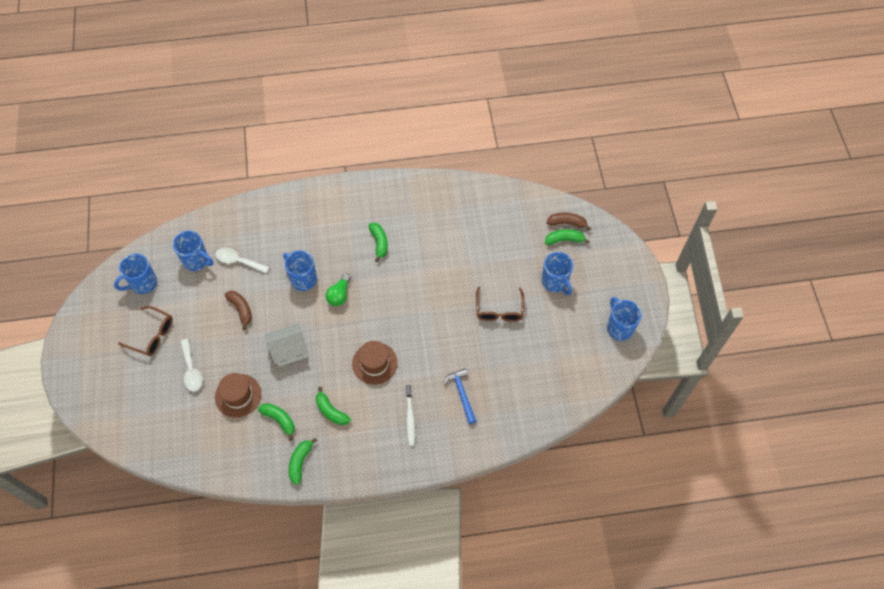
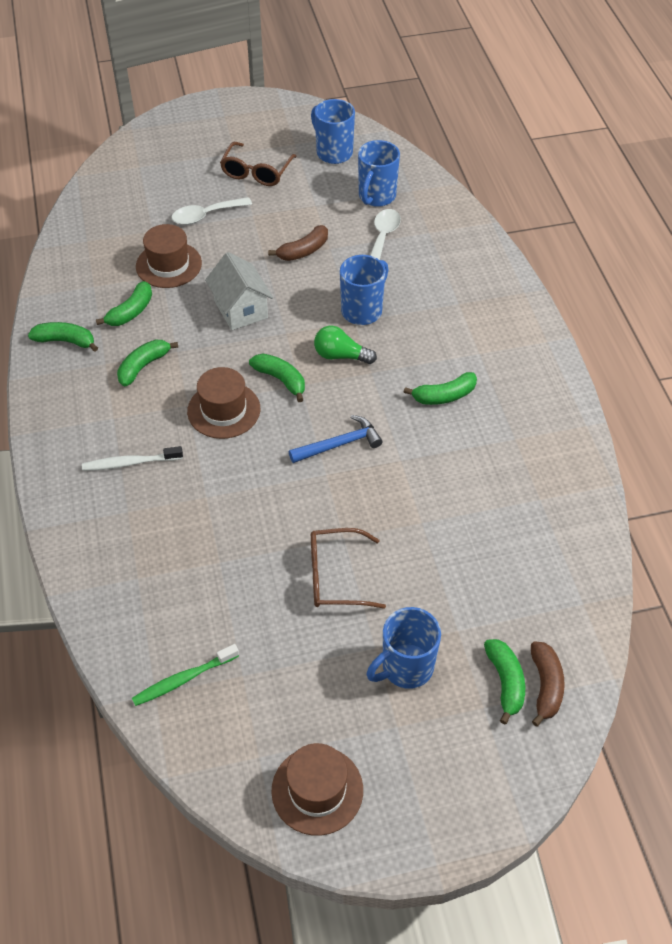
camera: 85 degrees right, 10 degrees down
blue hammer [443,368,476,424] -> blue hammer moved to [289,415,383,463]
blue mug [607,297,642,341] -> brown hat [271,743,363,836]
none -> green toothbrush [132,644,239,706]
none -> green banana [249,354,305,402]

